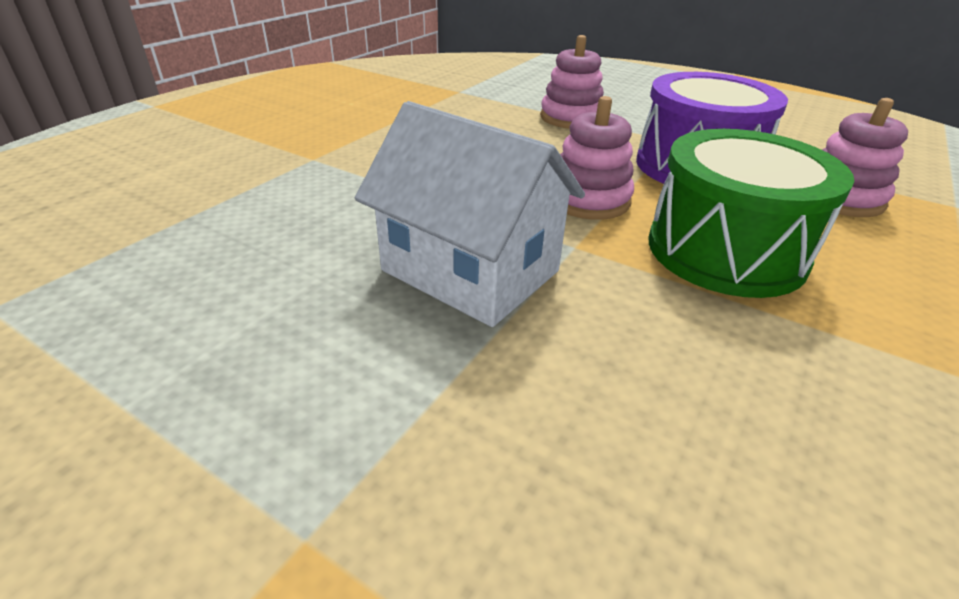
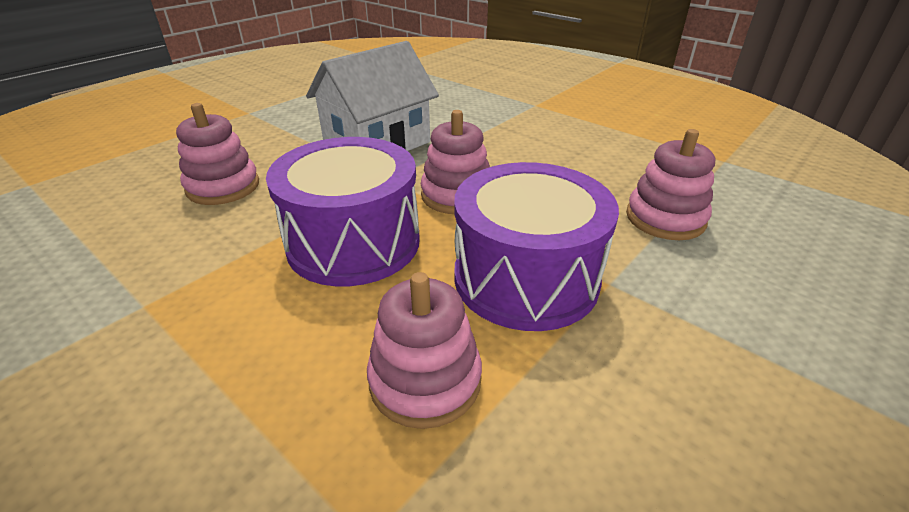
camera: 100 degrees right, 0 degrees up
green drum [649,129,854,298] -> purple drum [266,137,420,286]
none -> pink stacking toy [176,103,259,205]

